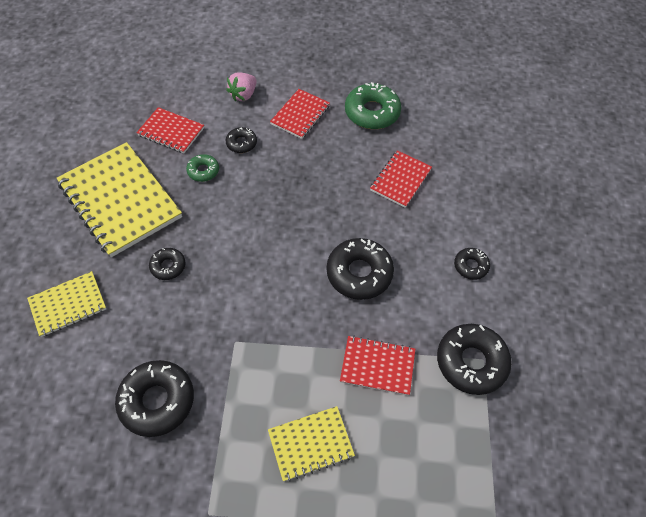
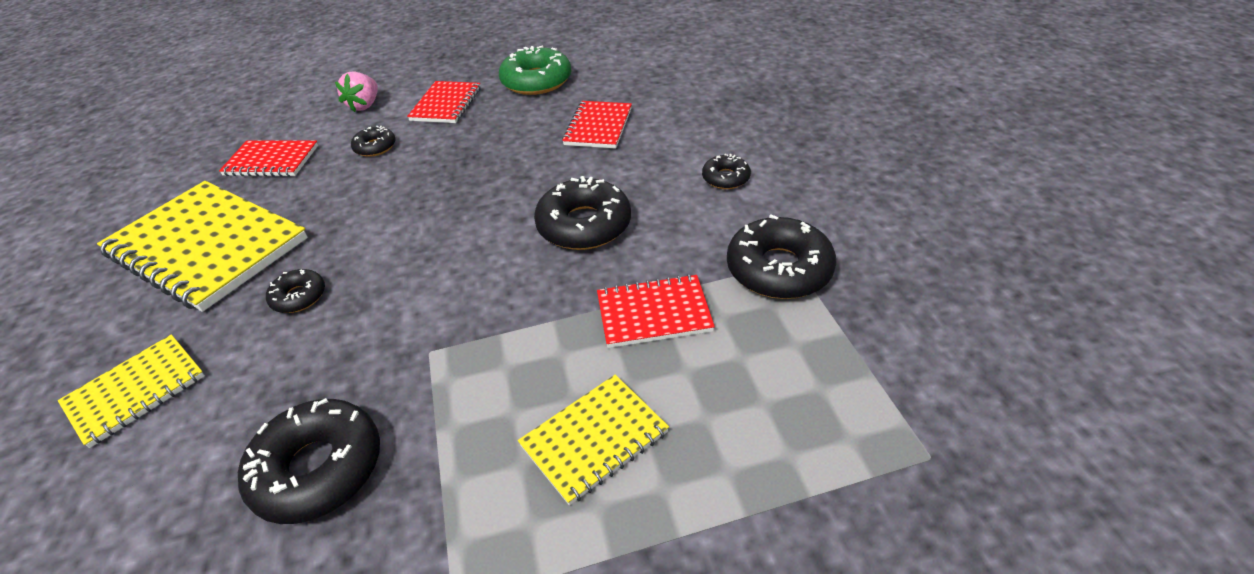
camera: 15 degrees left, 15 degrees down
green donut [186,154,219,182] -> none

